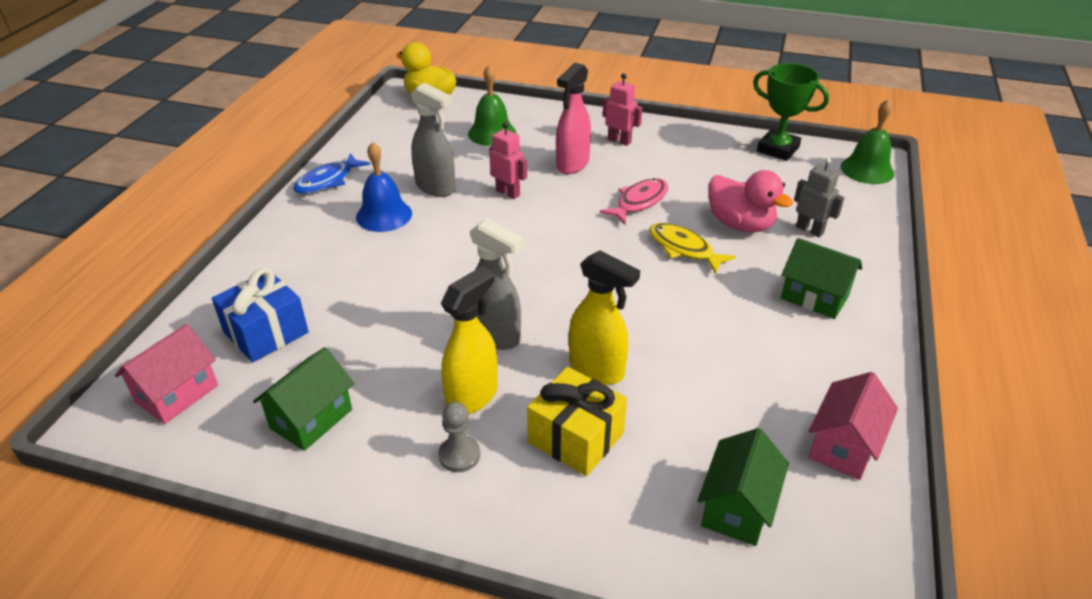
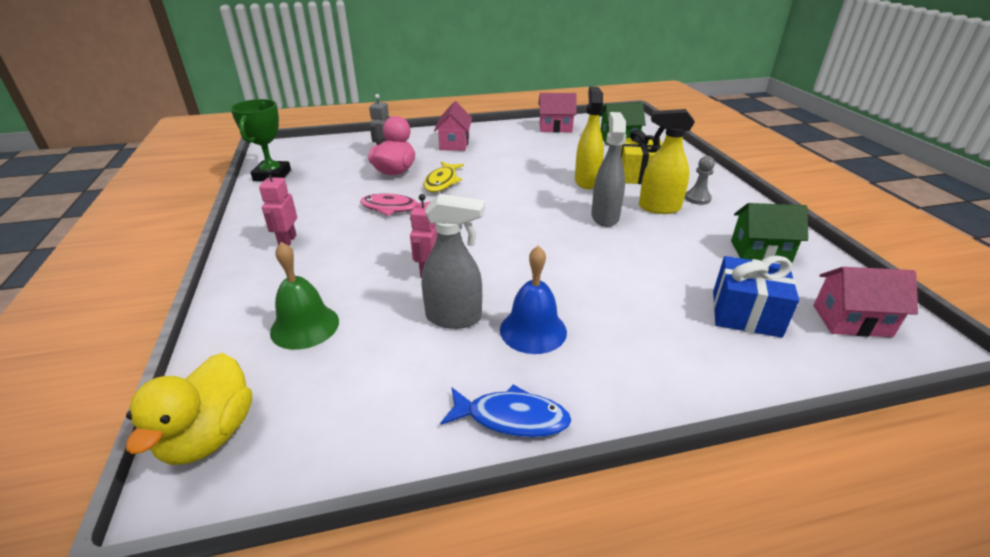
camera: 120 degrees left, 5 degrees down
grey spray bottle [411,83,456,197] -> grey spray bottle turned 90 degrees clockwise [422,194,485,329]
pink spray bottle [556,62,591,174] -> none
green house [781,238,862,319] -> pink house [434,101,472,151]
green bell [841,99,894,184] -> none

